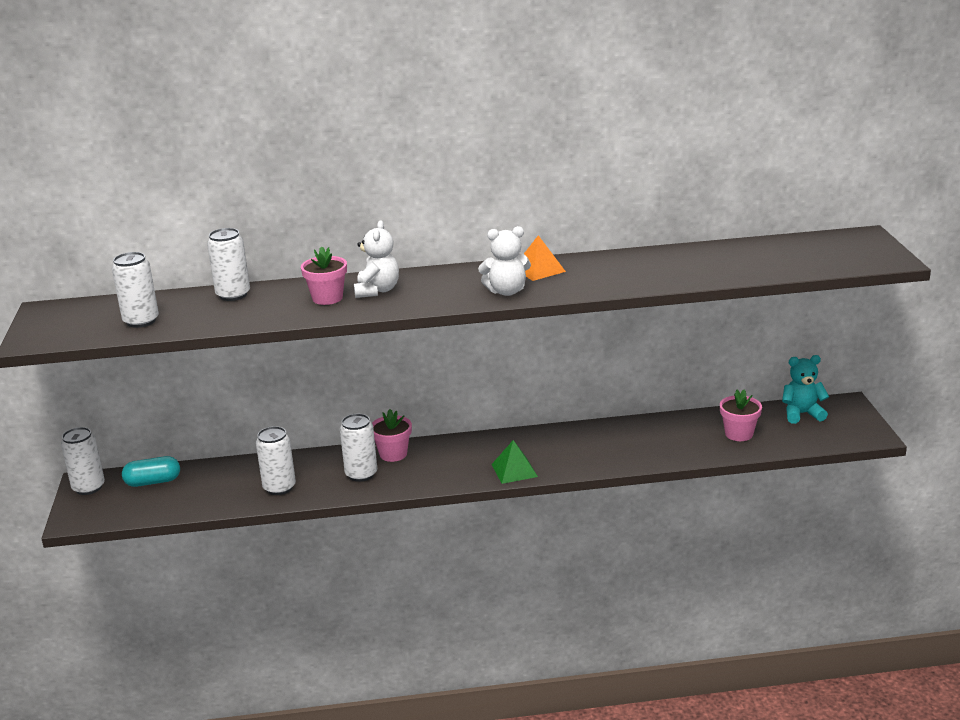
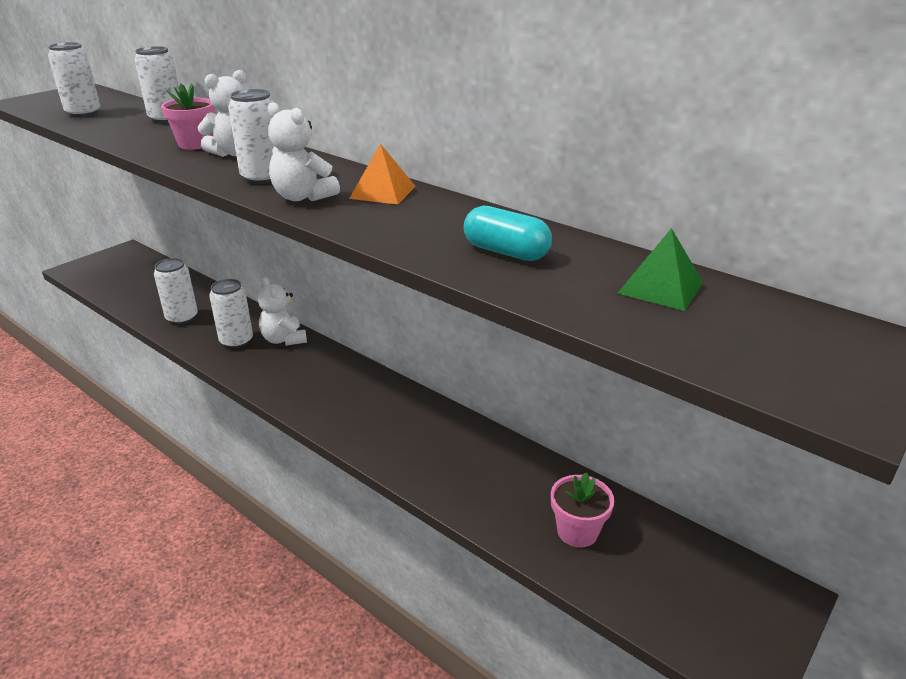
camera: 45 degrees right, 5 degrees up
white can [61,427,105,495] -> white can moved to [228,89,275,184]
turquoise capsule [122,456,180,487] -> turquoise capsule moved to [464,206,552,261]
pink flower pot [372,409,412,462] -> white teddy bear [258,277,307,346]
green pyramid [491,440,538,484] -> green pyramid moved to [618,228,703,311]
turquoise teddy bear [782,355,829,424] -> none

